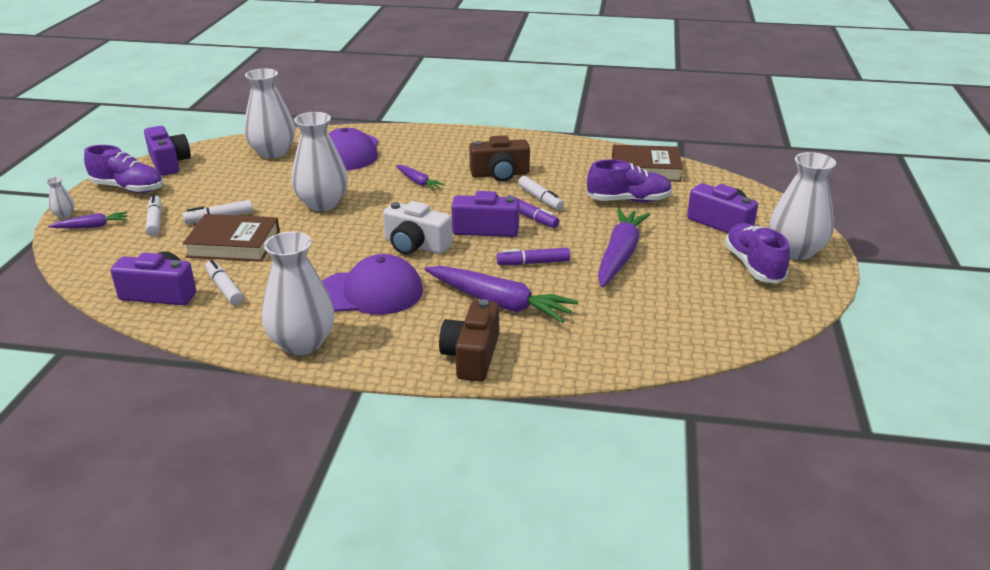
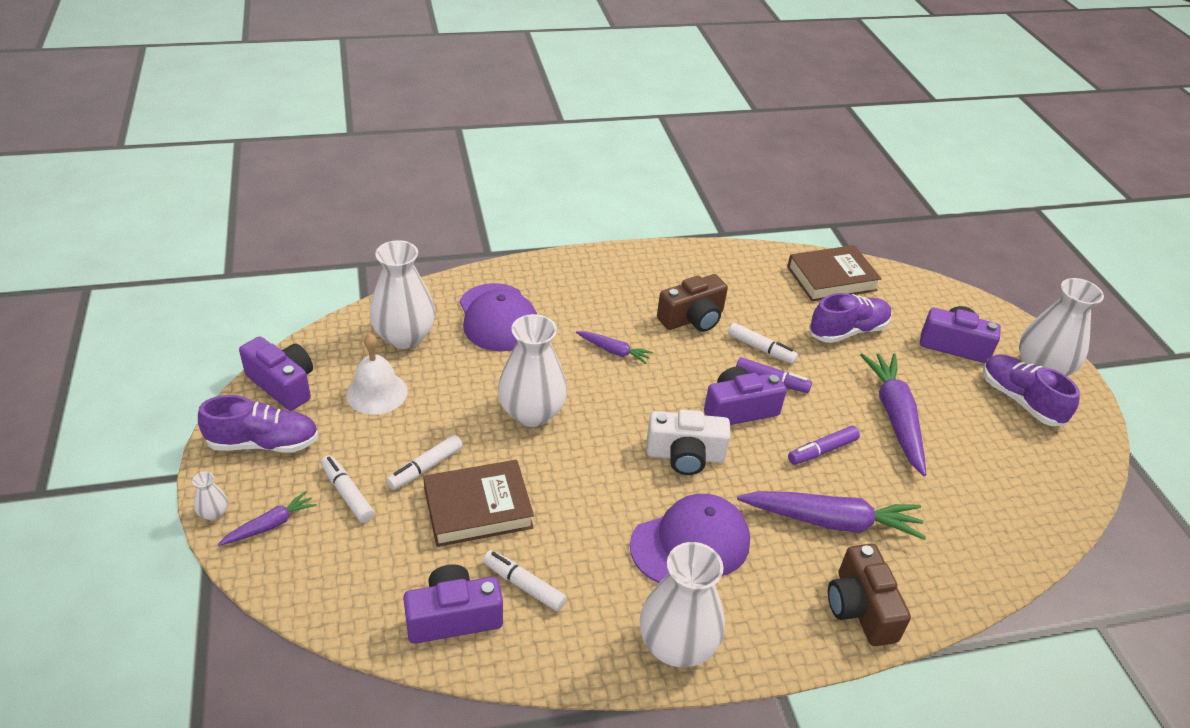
camera: 25 degrees left, 10 degrees up
none -> white bell [346,333,408,415]

